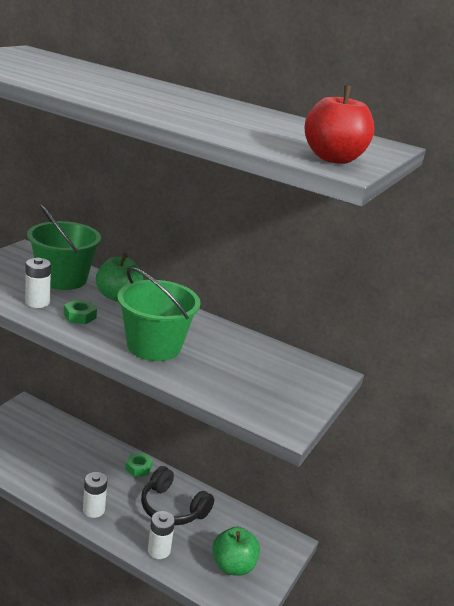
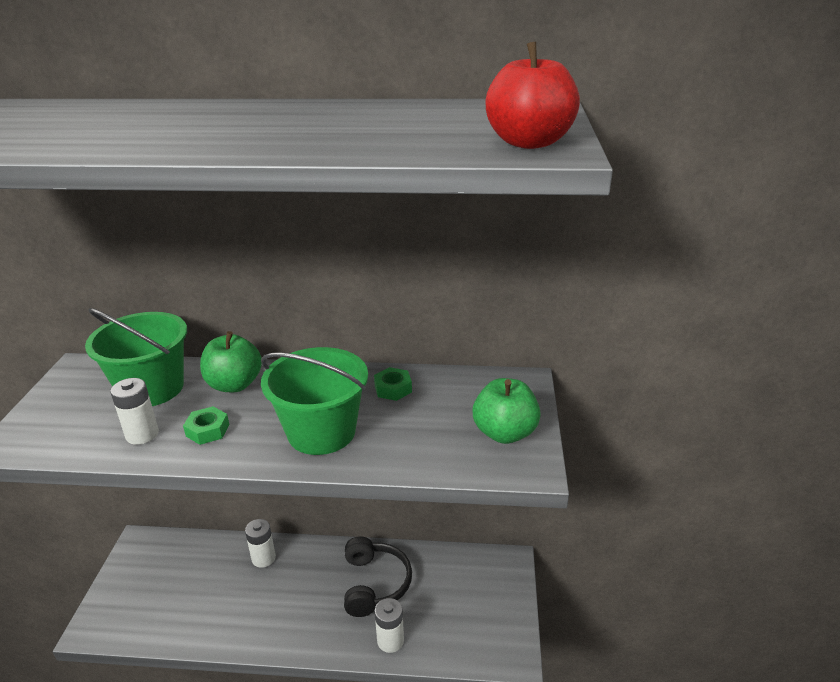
camera: 20 degrees left, 5 degrees up
white battery [83,472,107,518] -> white battery moved to [245,519,276,568]
green nut [125,453,153,477] -> green nut moved to [374,367,412,401]
black headphones [141,466,214,525] -> black headphones turned 105 degrees counterclockwise [344,536,412,617]
green apple [212,527,260,576] -> green apple moved to [472,378,541,444]

